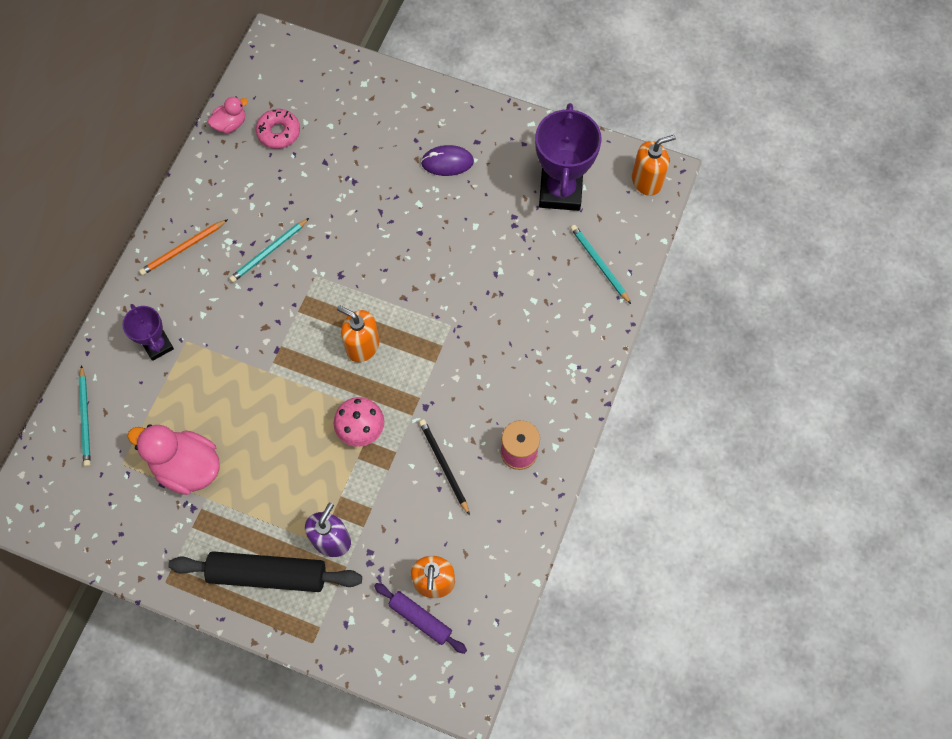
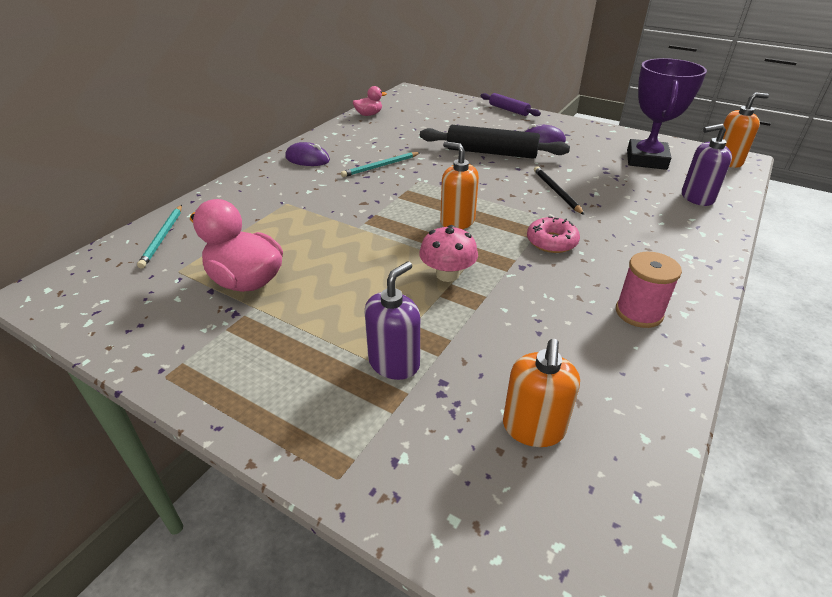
camera: 10 degrees right, 30 degrees down
purple trophy [122,304,174,361] -> none
orange pencil [139,219,228,276] -> purple mouse [285,142,330,166]
black rolling pin [168,551,362,592] -> black rolling pin moved to [420,125,570,159]
pink donut [256,109,300,149] -> pink donut moved to [527,216,580,253]
purple rolling pin [374,583,467,654] -> purple rolling pin moved to [481,93,541,116]
black pencil [419,419,470,515] -> black pencil moved to [534,166,584,215]
turquoise pencil [571,225,631,304] -> purple soap dispenser [682,124,732,206]

